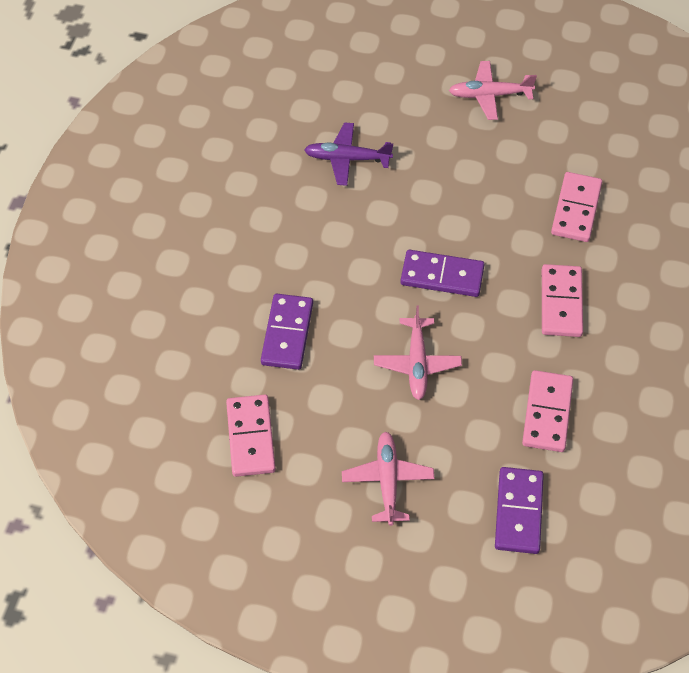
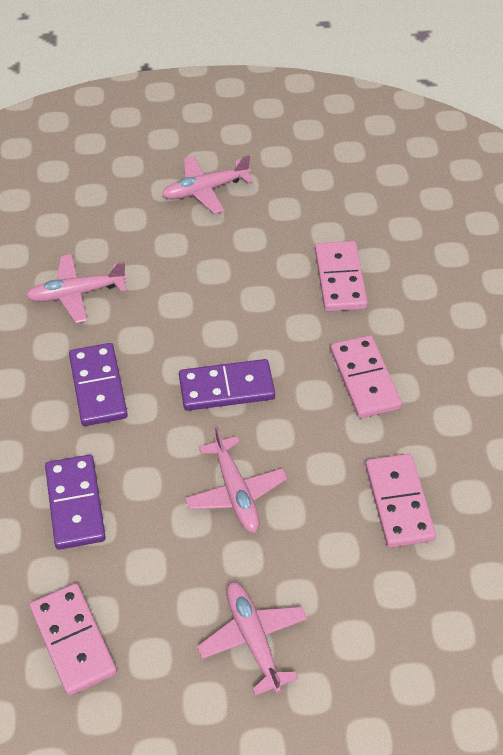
camera: 20 degrees left, 5 degrees down
purple plane [304,122,393,186] -> pink plane [26,254,127,323]
purple domino [495,467,544,554] -> purple domino moved to [69,343,128,426]

